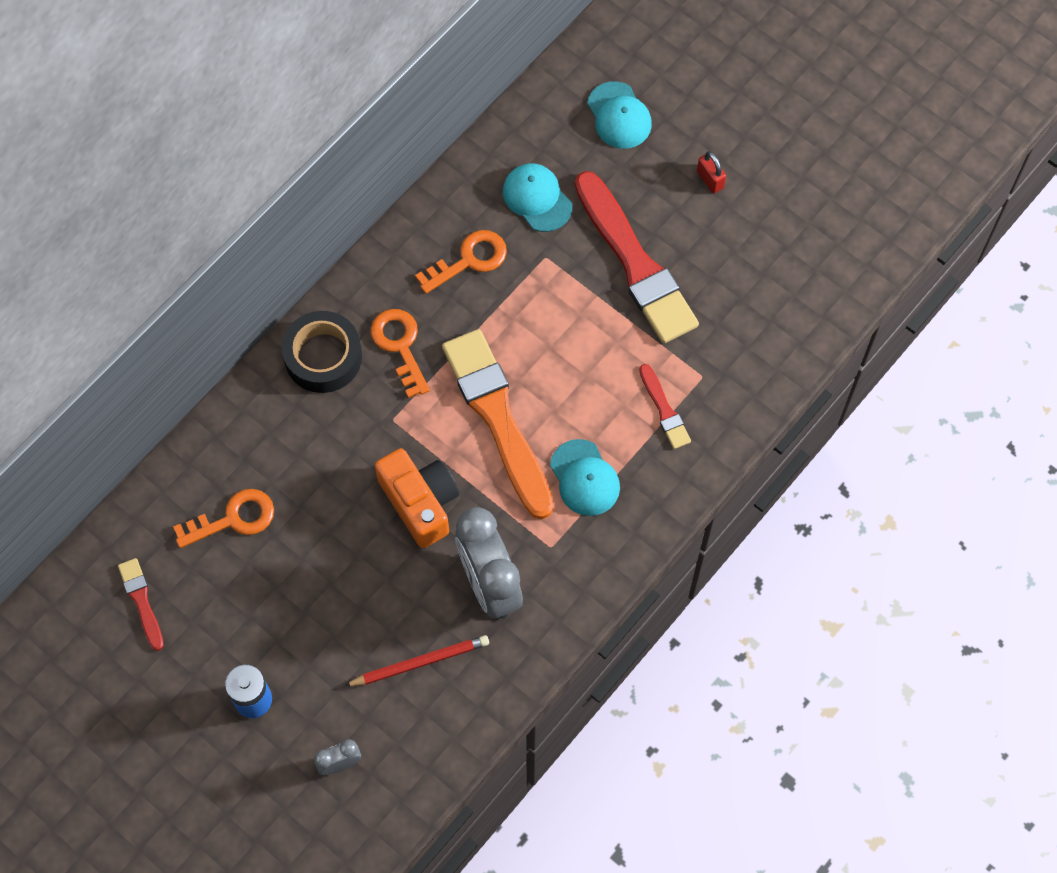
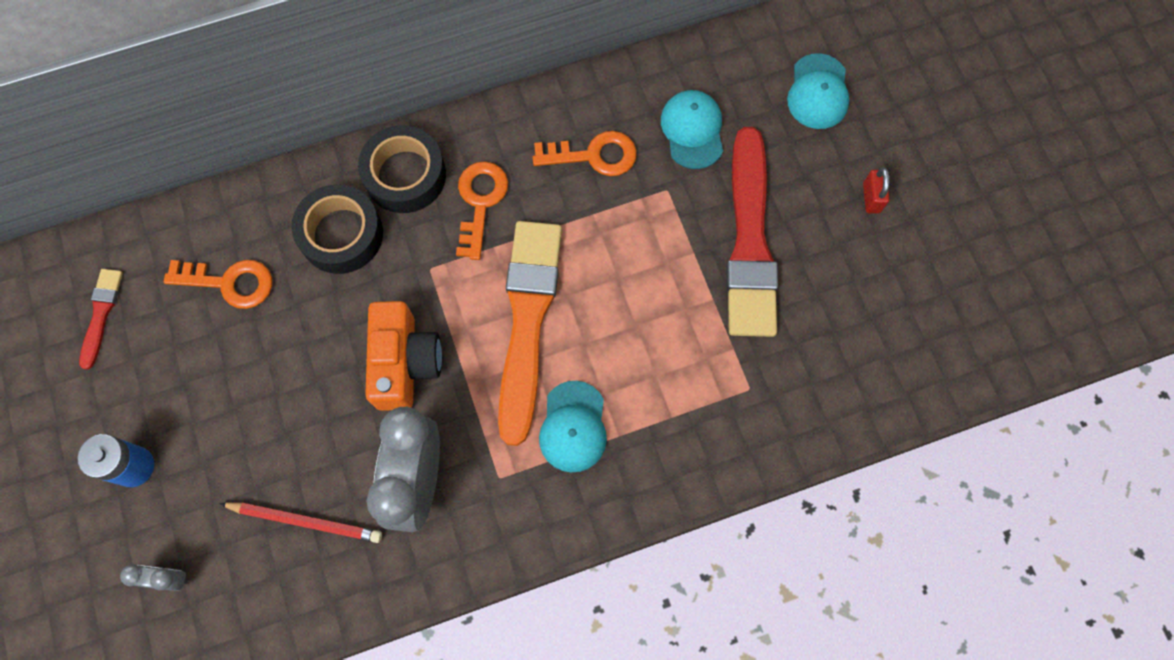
camera: 30 degrees right, 5 degrees up
red brush [639,364,691,449] -> none
none -> black tape [291,184,383,274]

